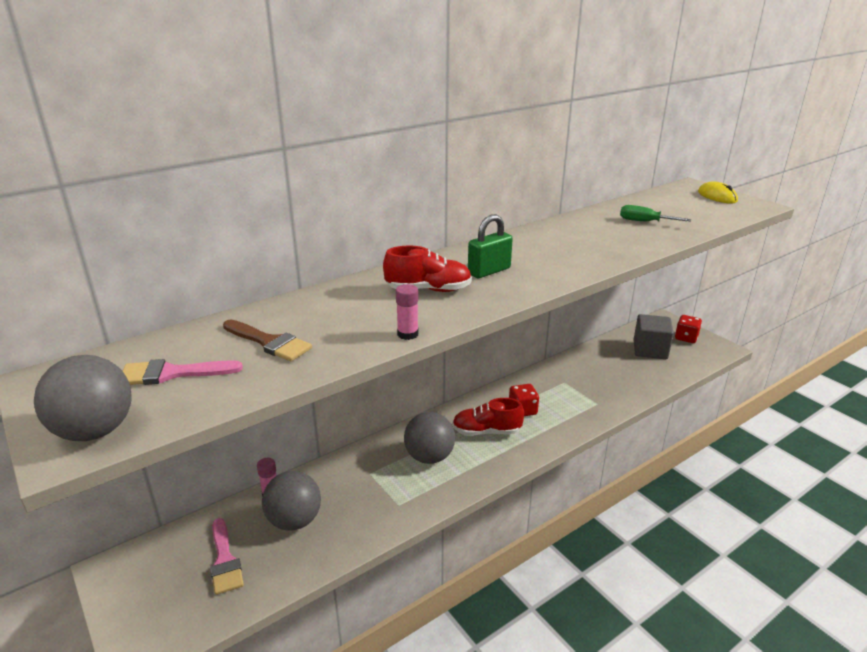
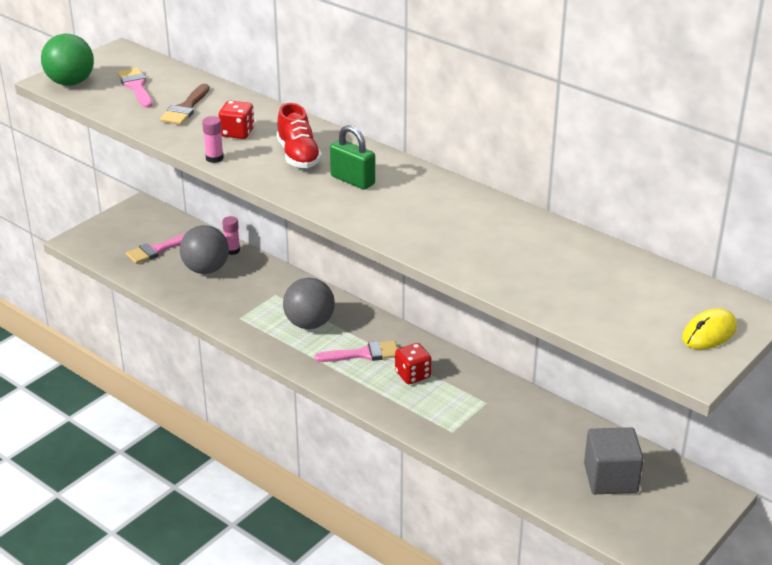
camera: 75 degrees right, 5 degrees up
grey ball [34,355,132,441] -> green ball [41,34,94,86]
red shoe [452,398,524,436] -> pink brush [315,341,398,362]
green screwdriver [620,205,691,222] -> none
red dice [675,315,702,343] -> red dice moved to [219,101,254,139]

